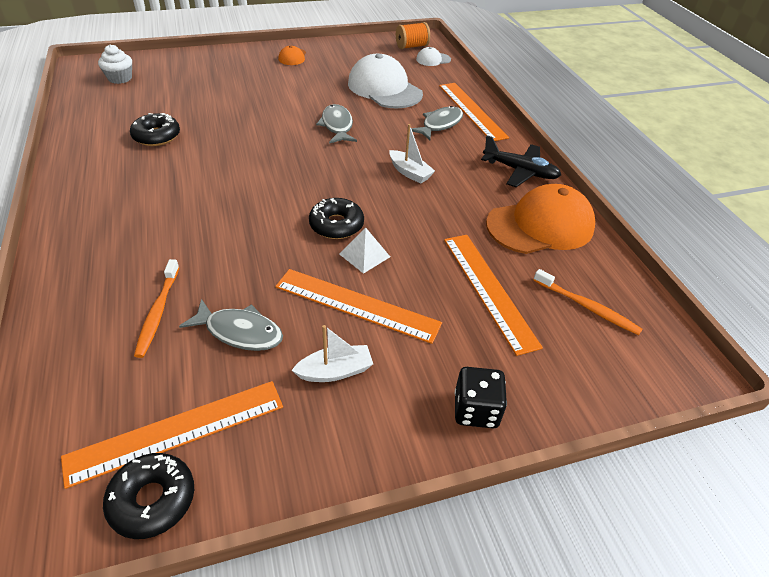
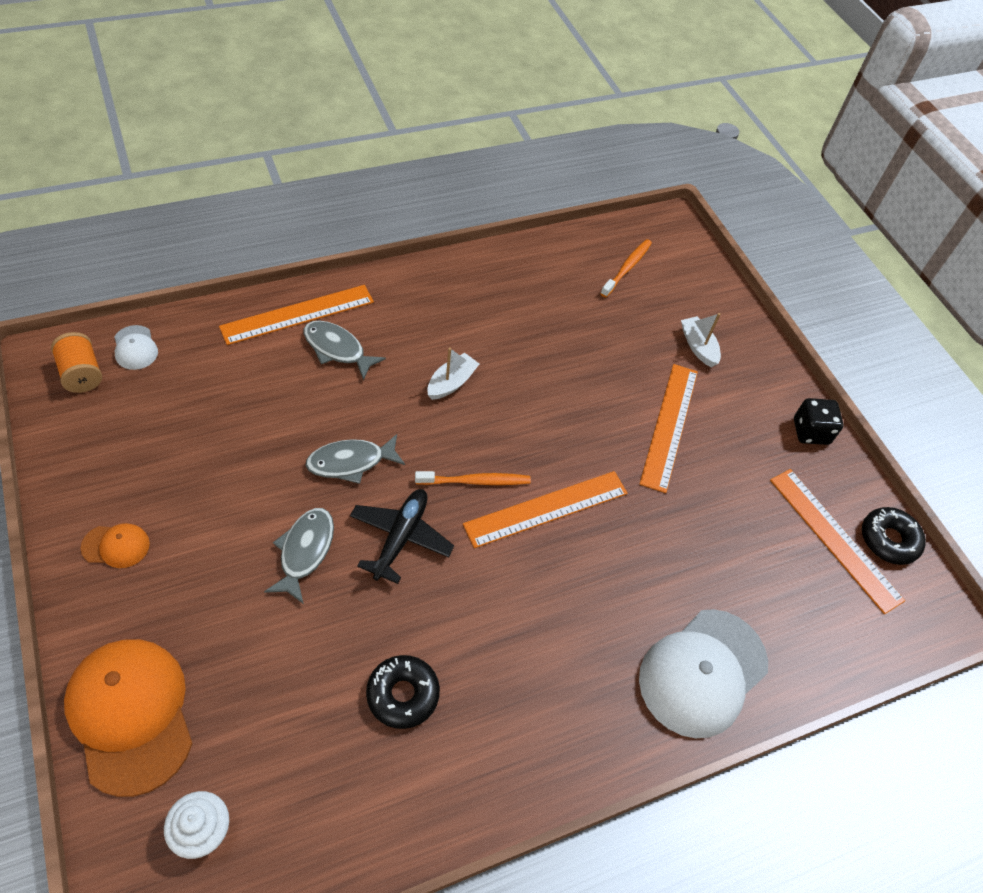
camera: 100 degrees left, 10 degrees up
orange toothbrush [134,259,179,358] -> orange toothbrush moved to [415,471,531,485]
grey fish [179,299,283,351] -> grey fish moved to [264,508,334,604]
white boat [292,325,373,382] -> white boat moved to [681,313,721,367]
black donut [309,198,364,239] -> none
white pyramid [339,227,390,274] -> none
white cap [348,54,423,108] -> white cap moved to [639,609,768,738]
orange ruler [444,235,543,356] -> orange ruler moved to [463,471,628,548]
black dice [455,367,507,428] -> black dice moved to [794,398,844,445]
black plane [481,135,561,187] -> black plane moved to [350,489,454,584]
orange cap [486,184,595,254] -> orange cap moved to [64,639,193,797]

